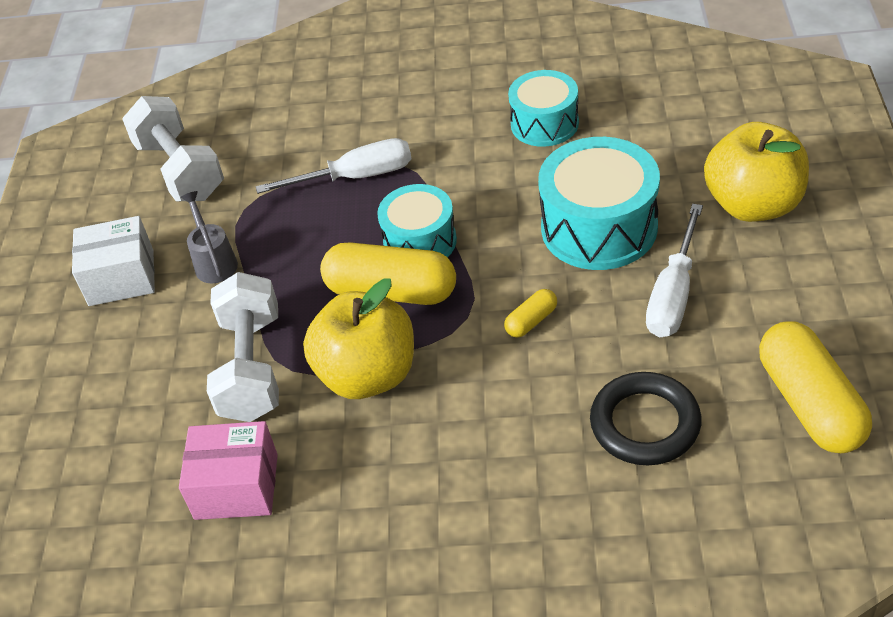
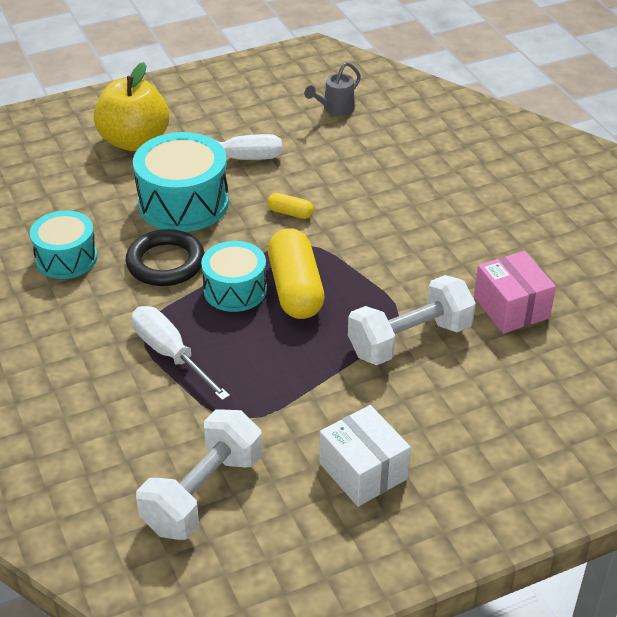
camera: 120 degrees left, 5 degrees down
grey watering can [181,191,238,284] -> grey watering can moved to [304,62,361,116]
yellow apple [303,279,414,399] -> none
black ring [590,372,702,465] -> black ring moved to [126,229,205,286]
yellow capsule [759,321,872,453] -> none

